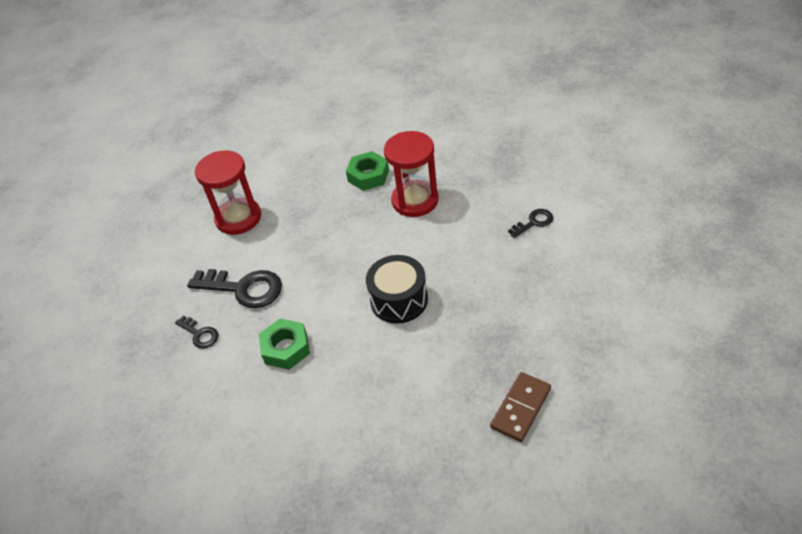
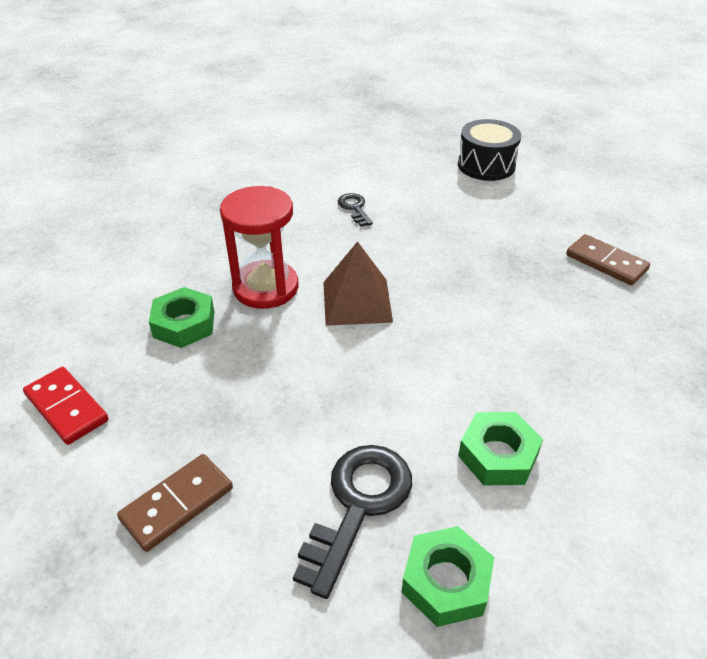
camera: 85 degrees left, 5 degrees down
black key [175,315,219,349] -> green nut [402,526,494,627]
red hourglass [195,150,261,235] -> brown domino [117,454,233,552]
black drum [366,255,428,324] -> black drum moved to [458,119,521,181]
none -> red domino [23,367,109,445]
none -> brown pyramid [323,241,393,326]

